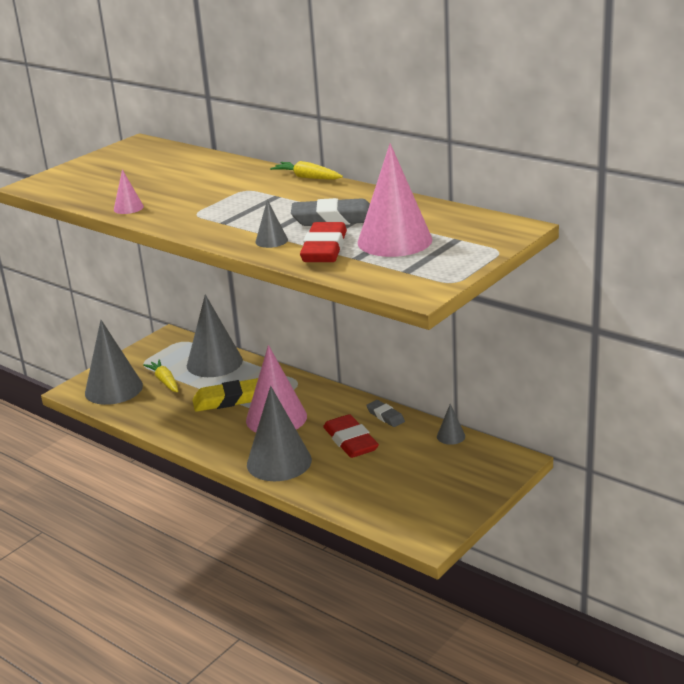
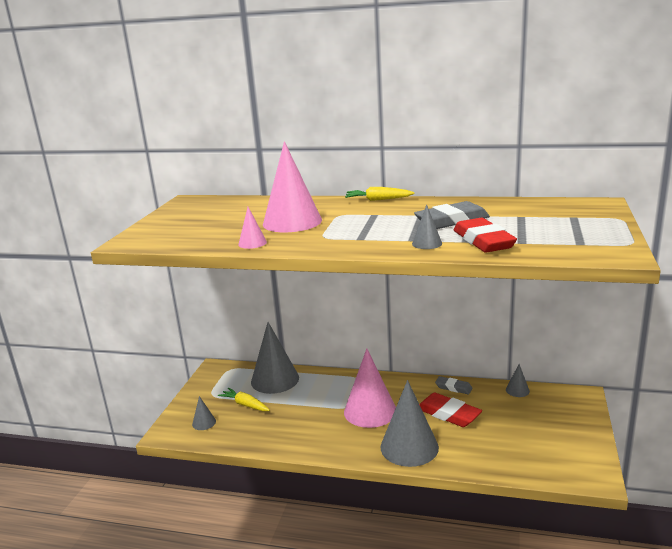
camera: 25 degrees left, 5 degrees down
grey cone [85,320,143,405] -> grey cone [192,396,216,430], size x0.45
yellow eraser [193,378,258,412] -> none
pink cone [358,143,432,257] -> pink cone moved to [263,141,322,232]

